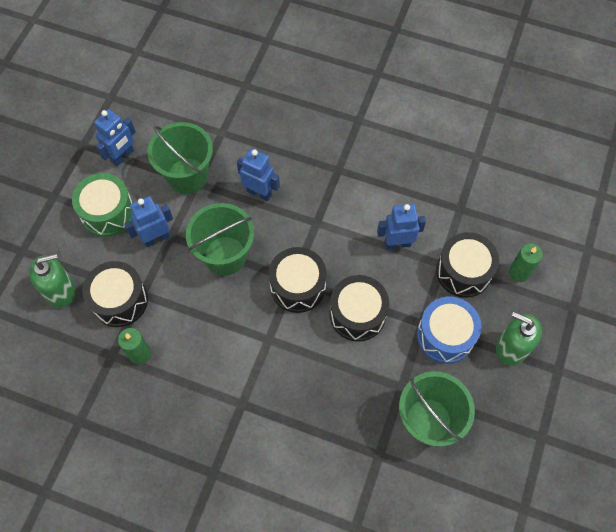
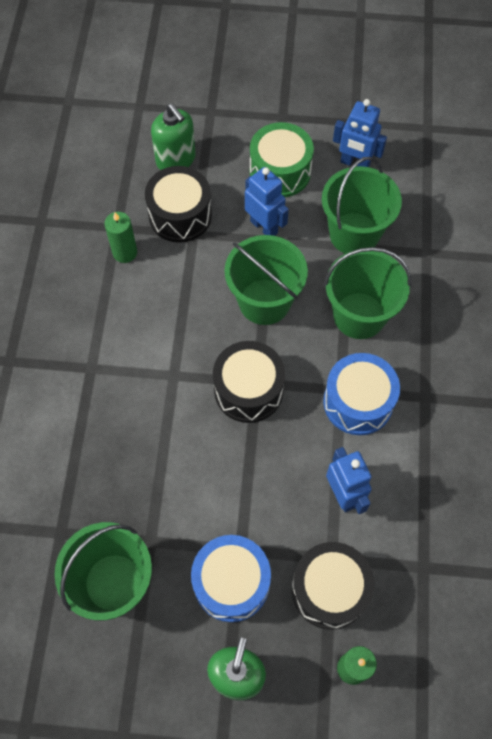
camera: 75 degrees right, 0 degrees up
blue robot [237,148,280,201] -> green bucket [324,247,411,339]
black drum [329,275,389,342] -> none
none -> blue drum [323,353,400,435]

